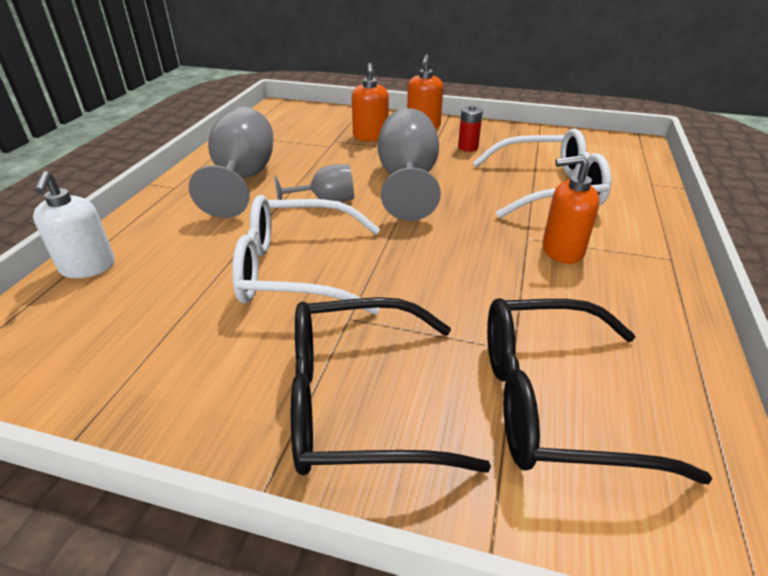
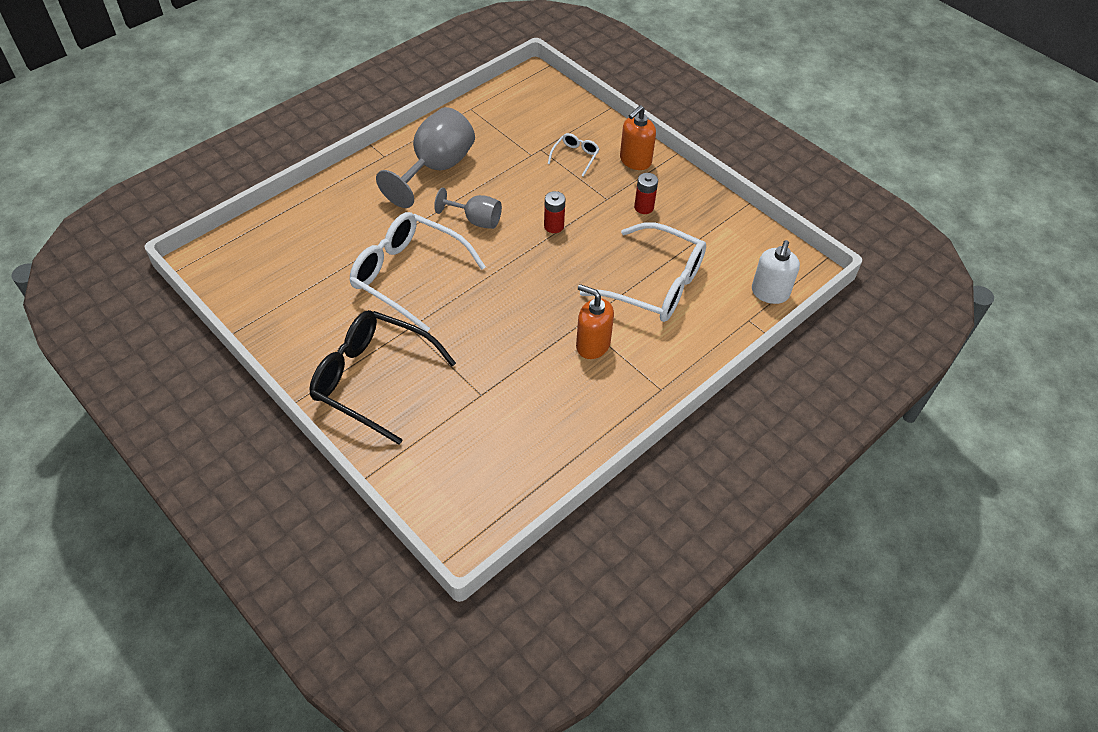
camera: 30 degrees right, 15 degrees up
white soap dispenser [33,171,115,278] -> white soap dispenser moved to [752,240,800,304]
orange soap dispenser [352,63,389,141] -> white glasses [548,133,599,177]
grey goblet [378,108,441,221] -> red battery [544,191,566,233]
black glasses [487,298,712,484] -> none

